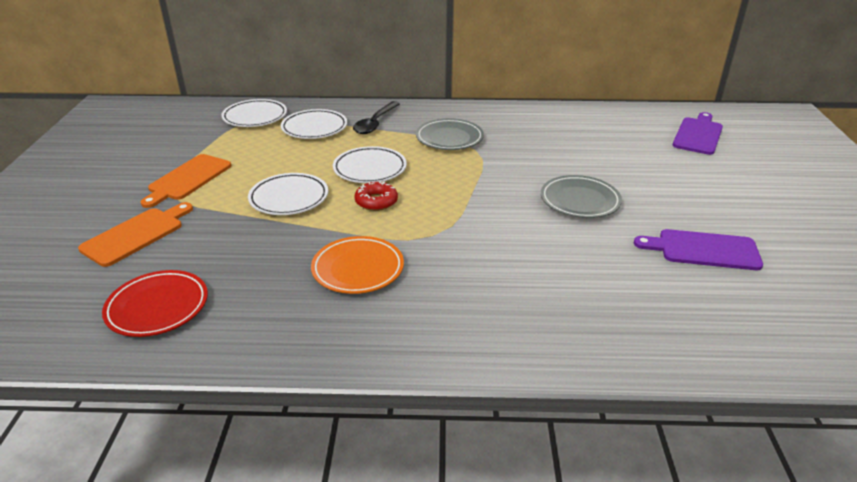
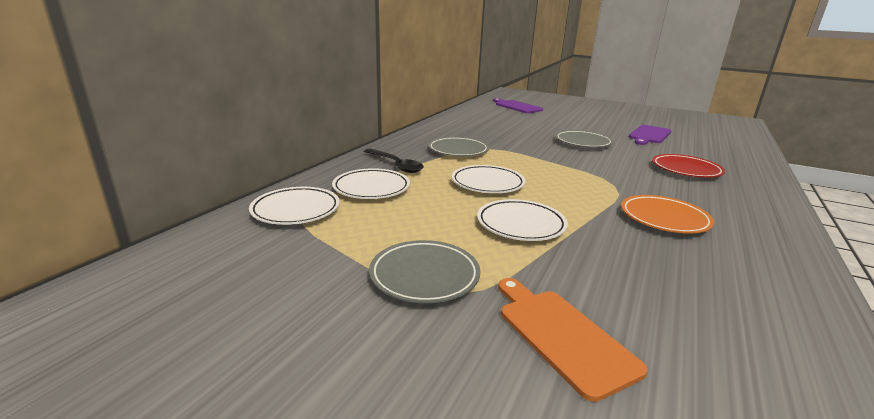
camera: 65 degrees left, 10 degrees down
red plate [102,270,208,337] -> red plate moved to [652,154,725,178]
orange cutting board [141,154,231,208] -> grey plate [369,240,480,303]
red donut [355,182,398,211] -> none

